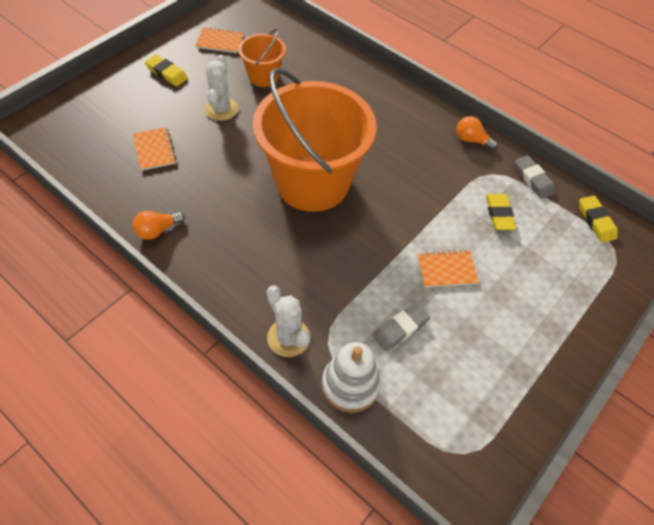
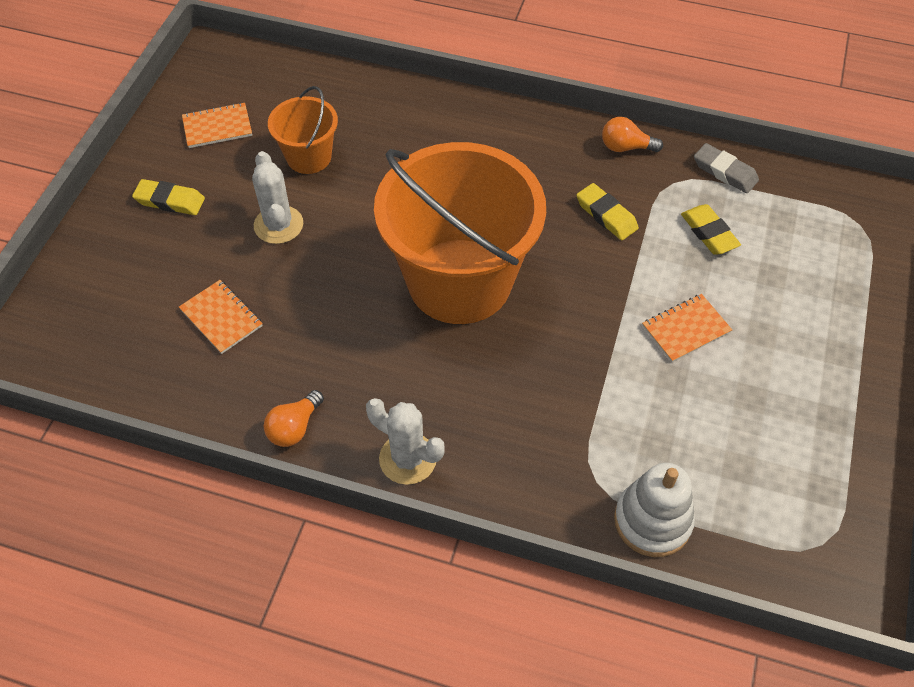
camera: 20 degrees left, 0 degrees up
white cactus [267,285,310,357] -> white cactus moved to [366,398,445,485]
grey eraser [373,303,430,351] -> none
yellow eraser [579,196,618,243] -> yellow eraser moved to [577,183,639,240]

